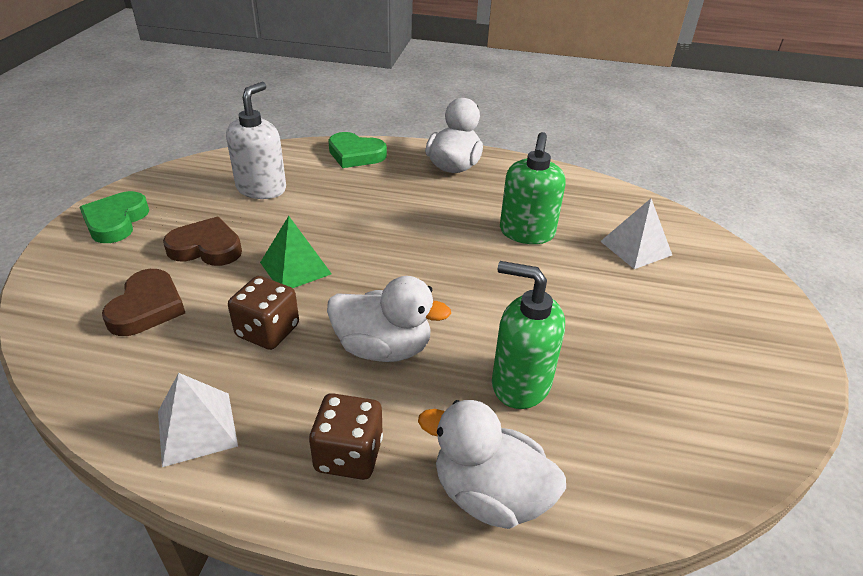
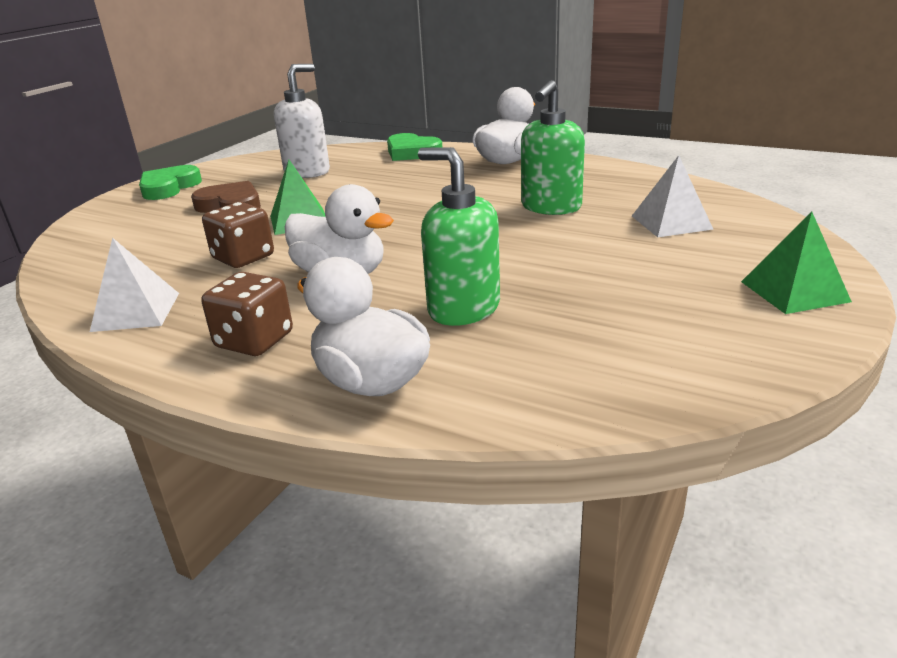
camera: 20 degrees right, 10 degrees down
brown heart [102,269,185,336] -> none
none -> green pyramid [741,212,852,314]

